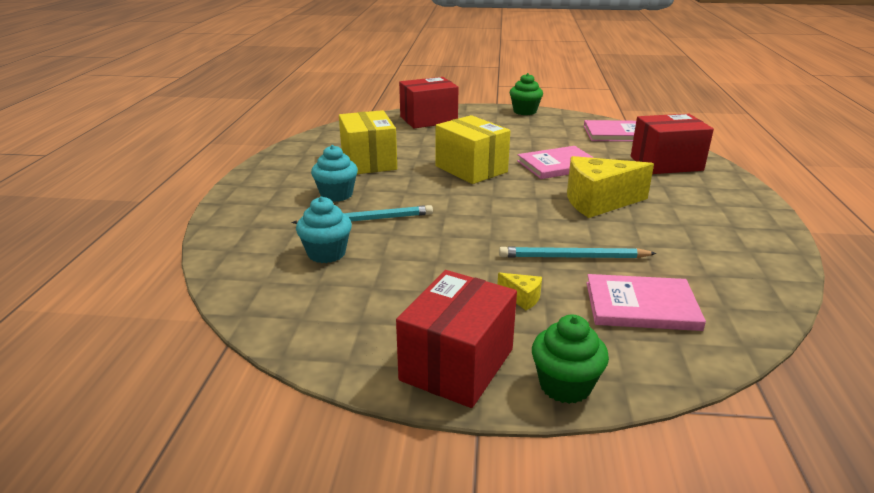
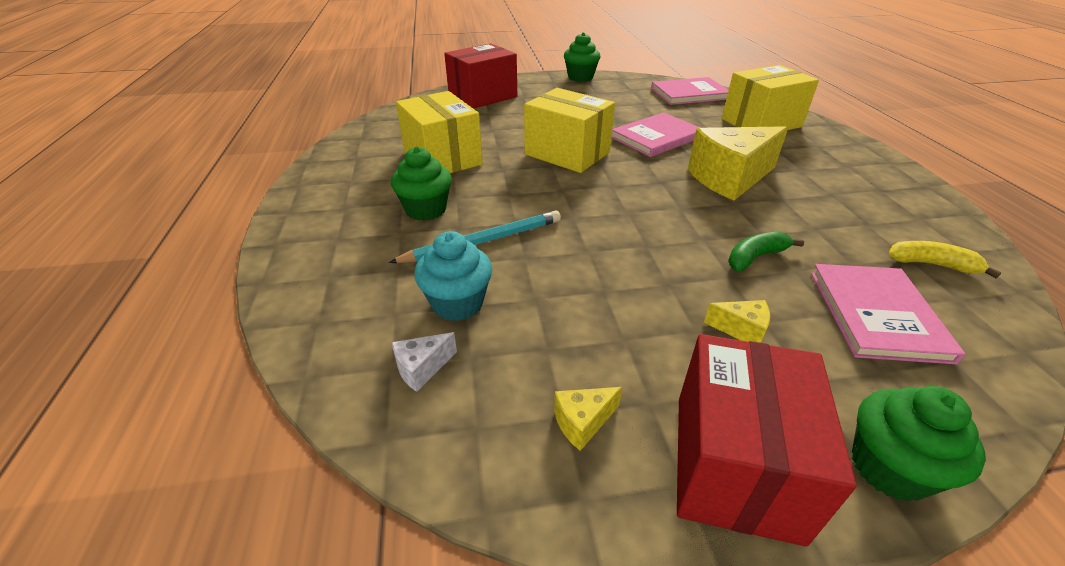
camera: 15 degrees left, 10 degrees up
turquoise cupcake [311,145,358,202] -> green cupcake [391,146,452,221]
turquoise pencil [499,246,657,258] -> green banana [728,232,804,271]
pink book [586,274,706,331] -> pink book turned 75 degrees counterclockwise [811,264,966,364]
red box [631,114,714,174] -> yellow box [722,65,819,130]
none -> white cheese [392,332,457,392]
none -> yellow cheese [554,387,622,451]
none -> yellow banana [889,241,1002,278]

